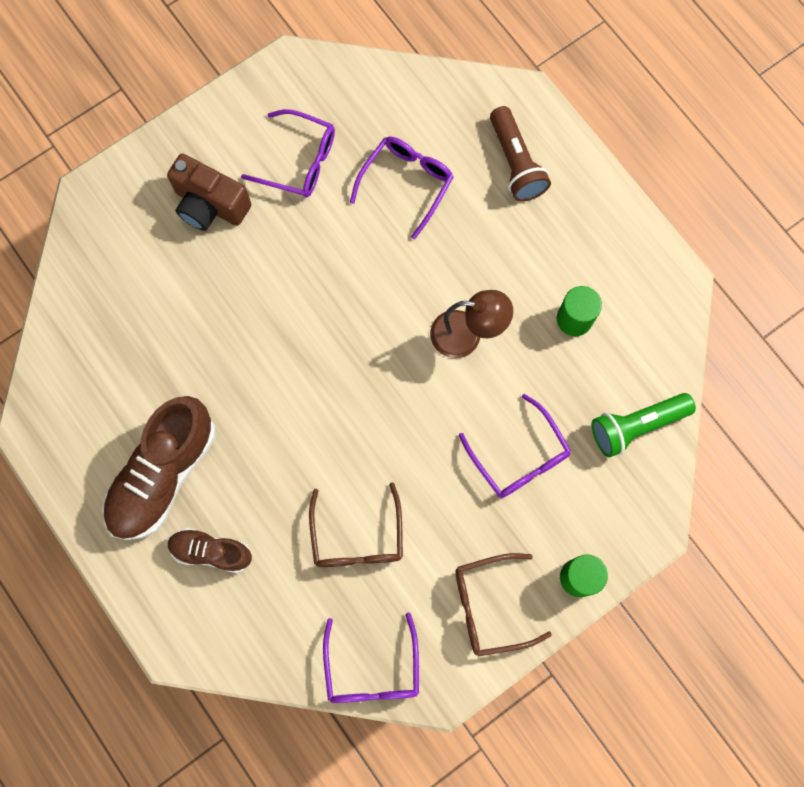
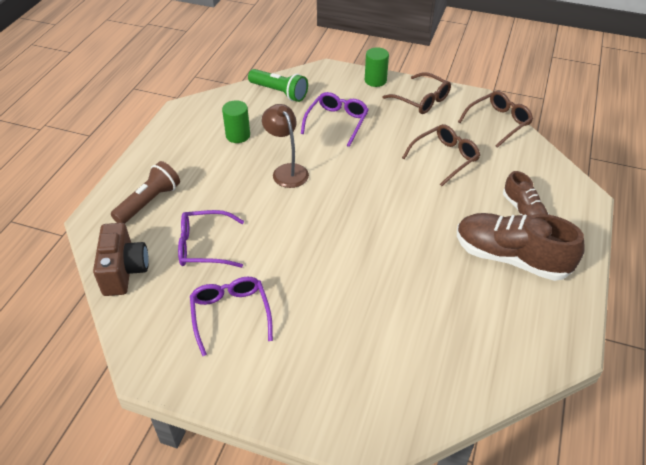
camera: 125 degrees left, 30 degrees down
brown shoe [102,396,215,540] -> brown shoe turned 150 degrees counterclockwise [457,213,585,281]
brown camera [167,153,252,231] -> brown camera moved to [93,223,149,296]
purple glasses [323,613,419,703] -> brown glasses [458,91,533,148]

